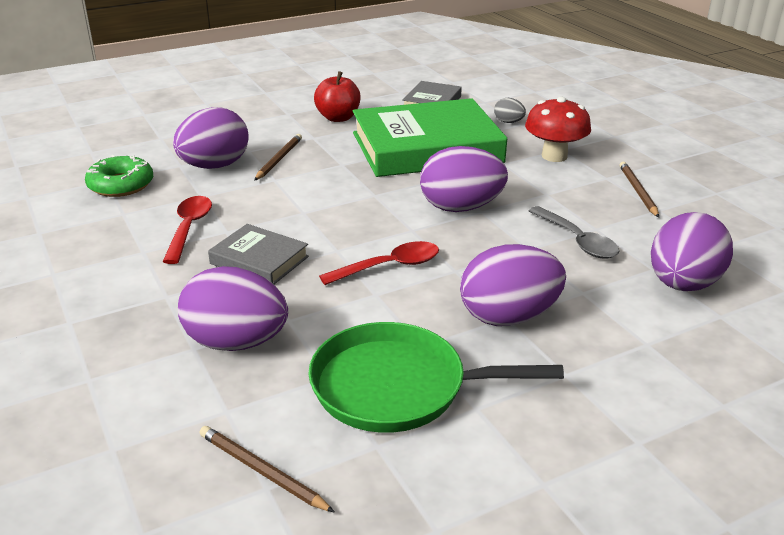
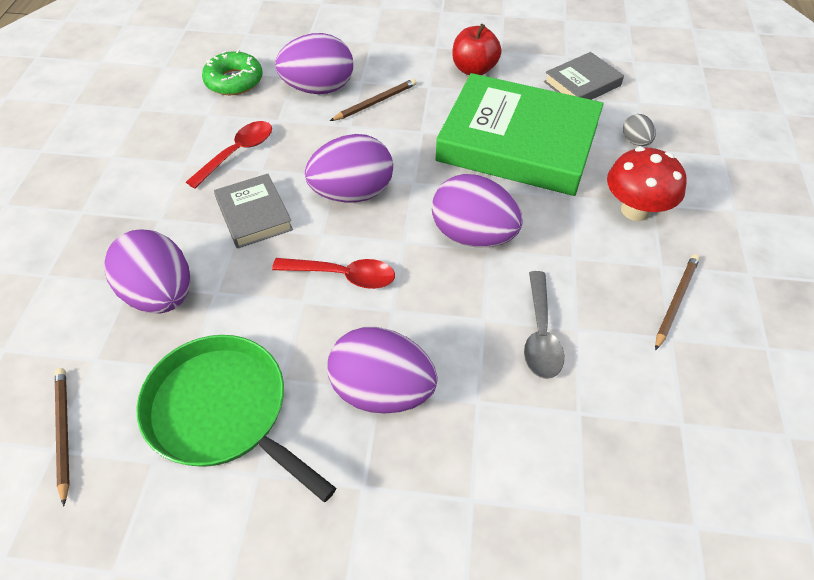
camera: 35 degrees right, 20 degrees up
purple egg [651,212,733,291] -> purple egg moved to [305,134,393,202]

